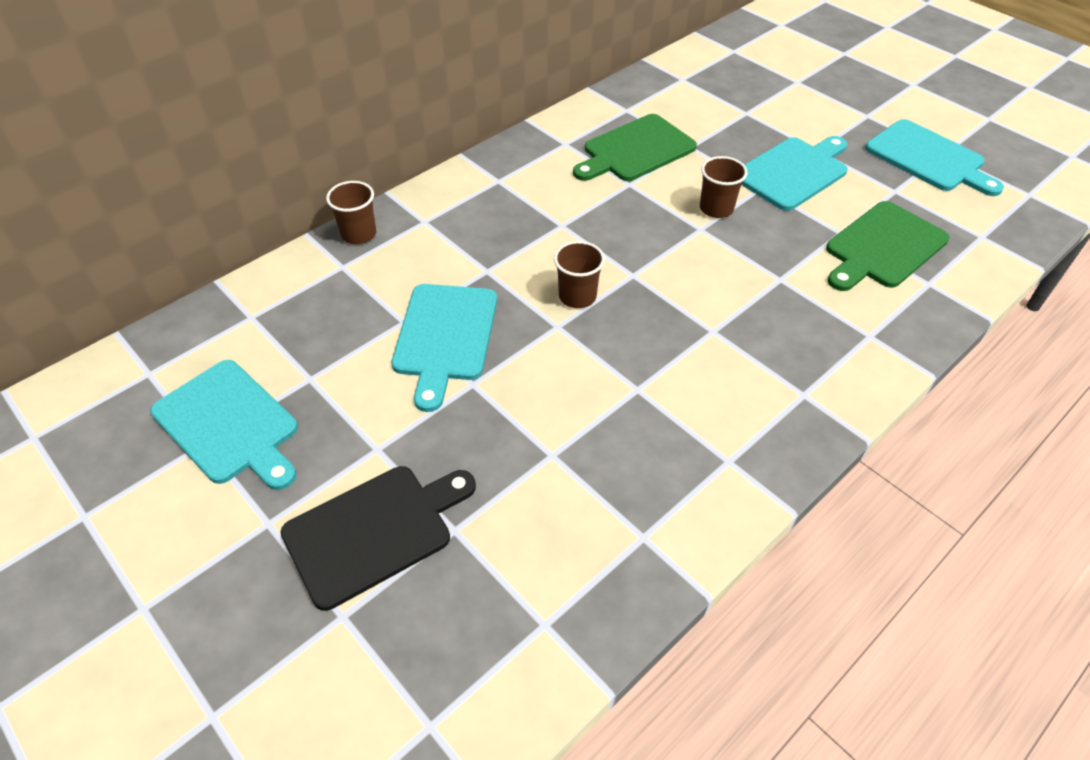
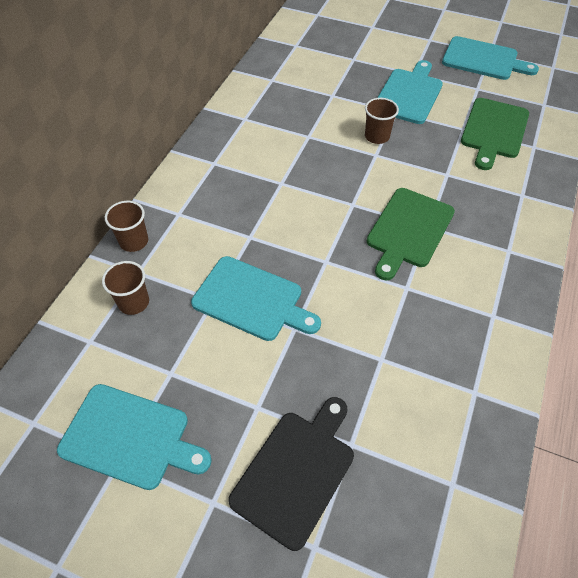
camera: 25 degrees left, 5 degrees up
turquoise cutting board [391,284,497,412] -> turquoise cutting board turned 45 degrees counterclockwise [191,256,321,341]
brown cup [554,241,605,308] -> brown cup moved to [102,261,149,315]
green cutting board [573,114,697,181] -> green cutting board moved to [367,188,455,280]

